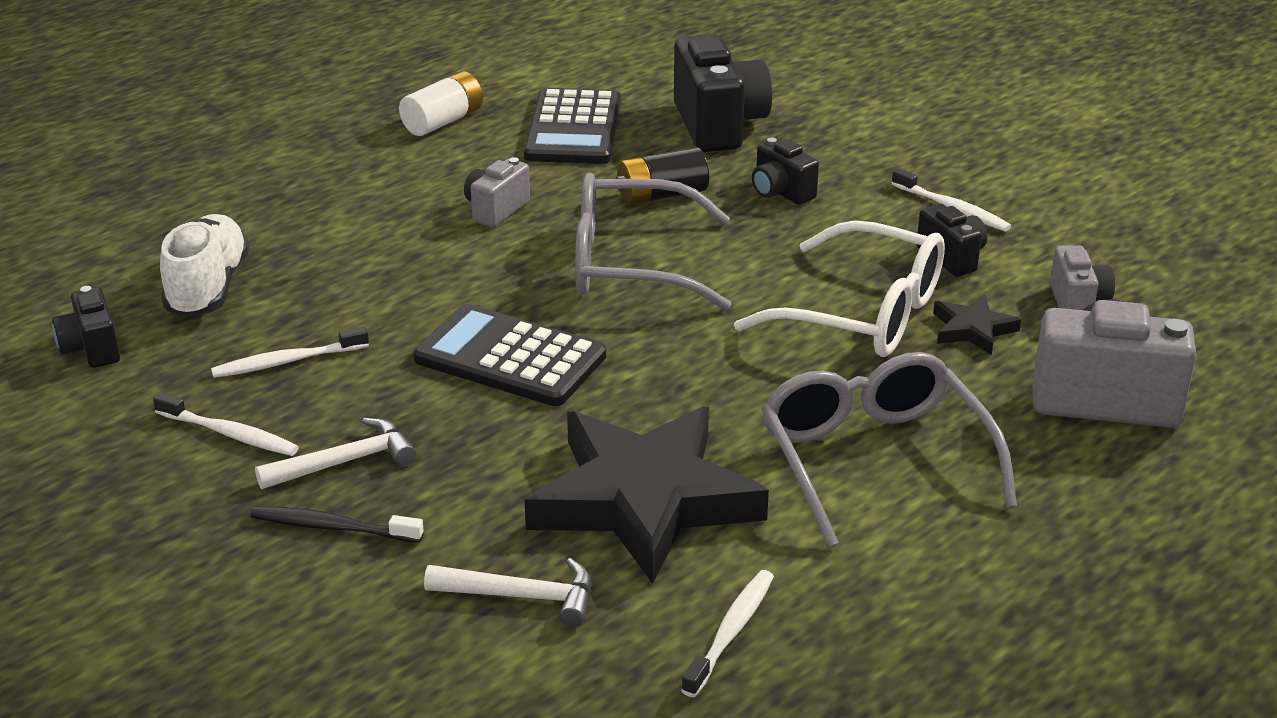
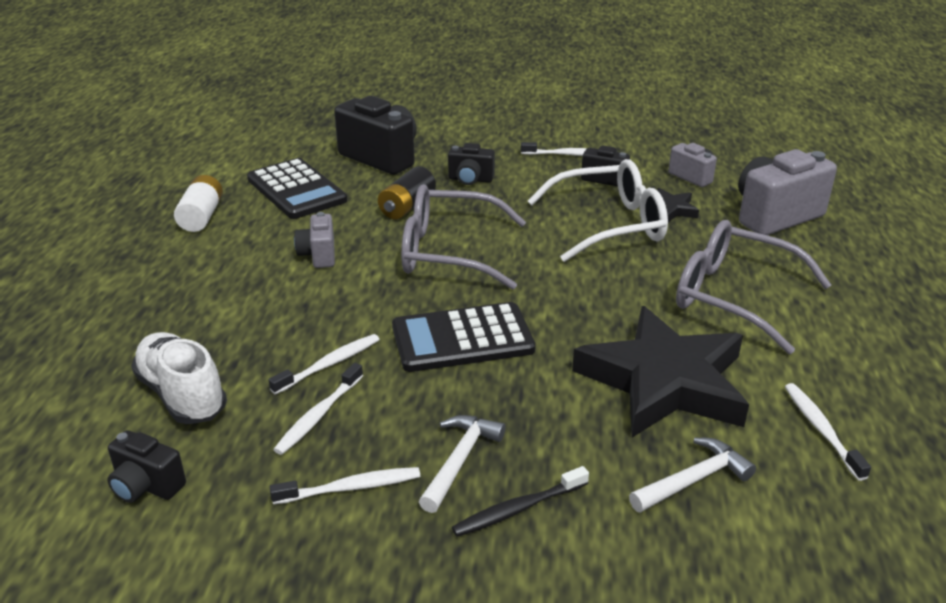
camera: 40 degrees left, 0 degrees up
grey glasses [575,172,732,310] -> grey glasses turned 45 degrees clockwise [401,184,526,290]
none -> white toothbrush [269,334,380,395]

